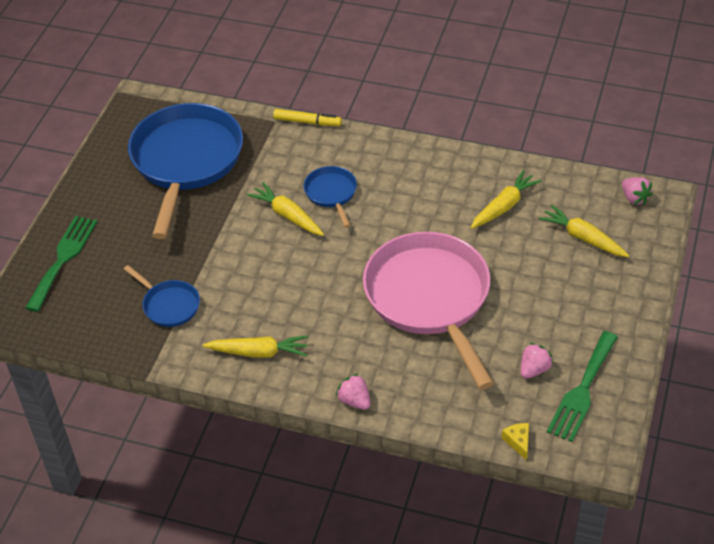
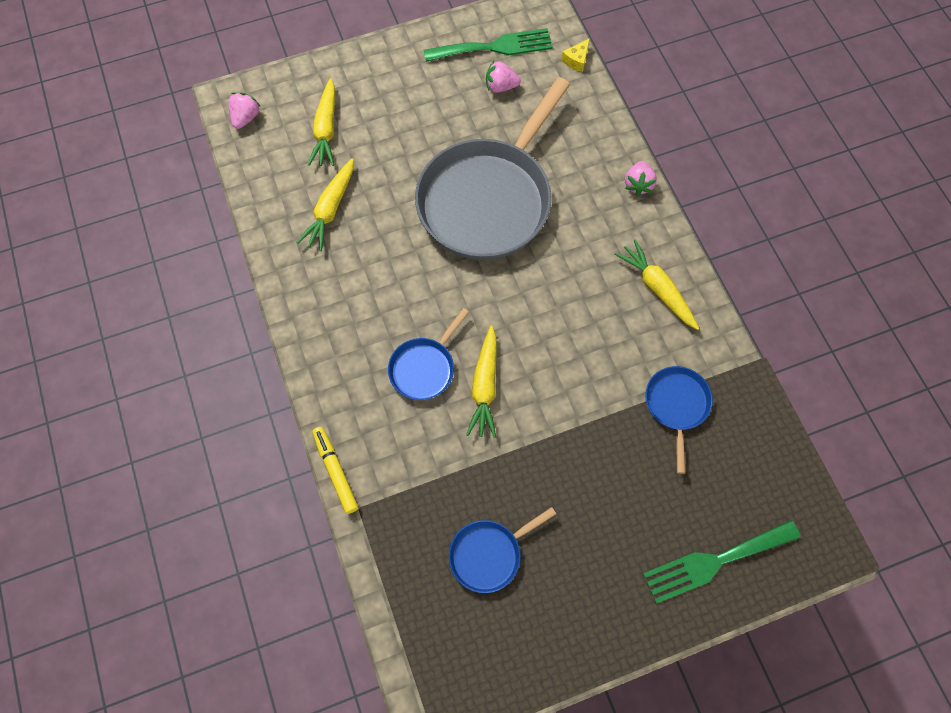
camera: 130 degrees left, 20 degrees up
blue pan [128,103,243,239] -> blue pan [449,507,556,593], size x0.45
pink pan [363,232,494,389] -> grey pan [415,77,570,260]
yellow carrot [470,170,542,229] -> yellow carrot turned 75 degrees counterclockwise [296,158,354,251]

